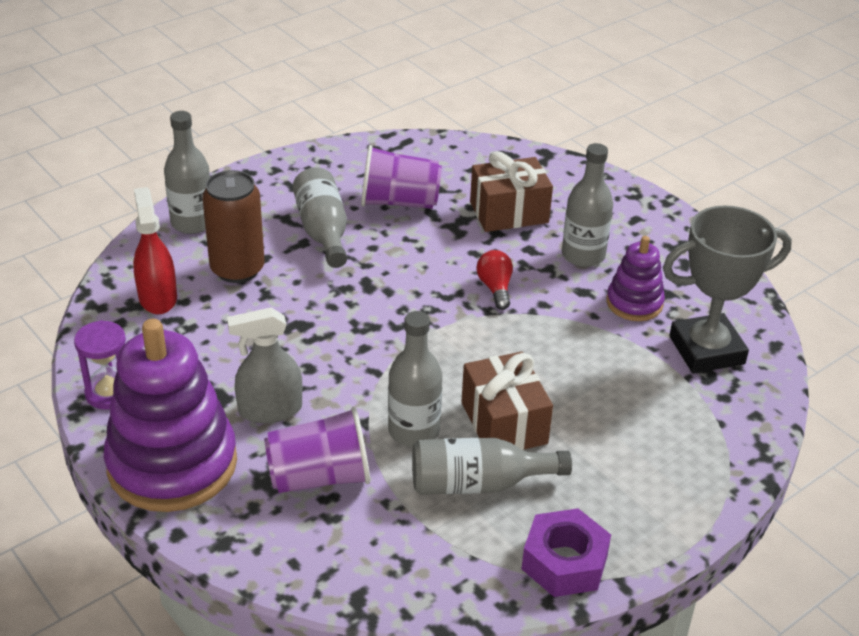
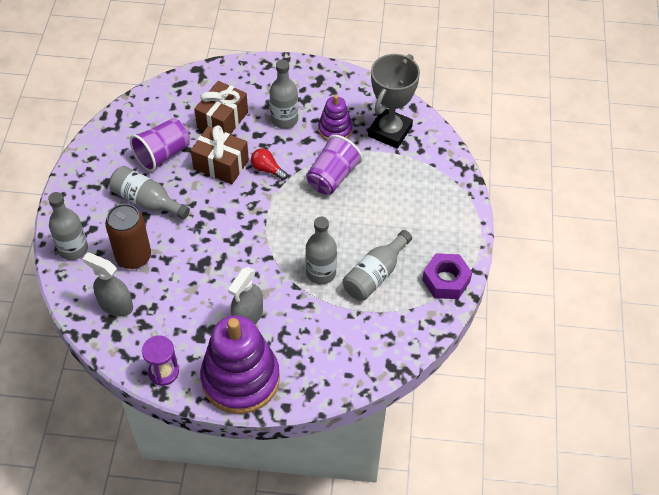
camera: 45 degrees left, 15 degrees up
red spray bottle [133,187,177,314] -> grey spray bottle [82,252,133,316]
purple cup [264,407,370,493] -> purple cup moved to [306,135,363,195]
brown gift [461,352,553,450] -> brown gift moved to [191,125,249,184]

